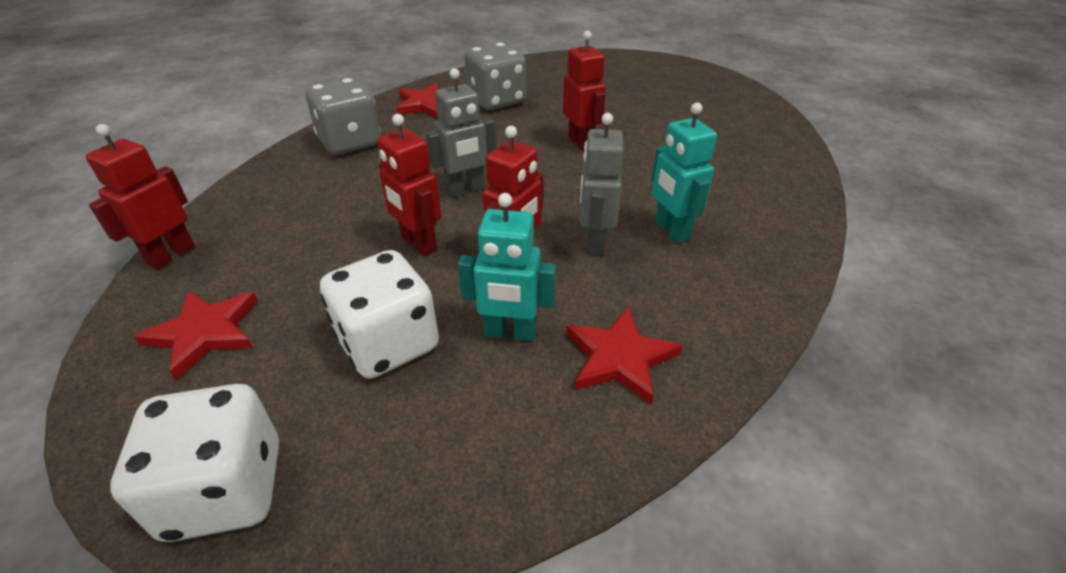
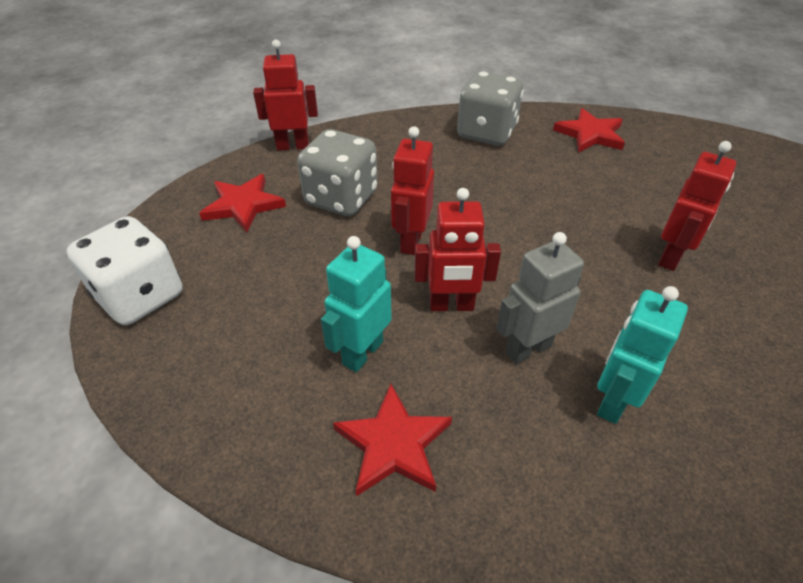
camera: 55 degrees right, 5 degrees up
white dice [320,250,439,379] -> none
grey robot [426,68,496,197] -> none
turquoise robot [458,193,556,341] -> turquoise robot turned 60 degrees clockwise [321,236,392,372]
grey dice [464,43,526,110] -> grey dice moved to [297,129,377,216]

